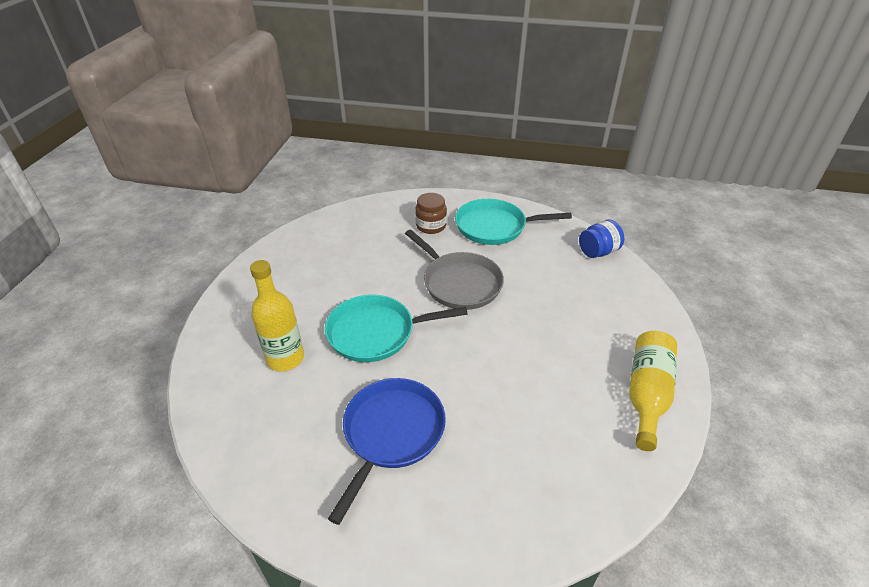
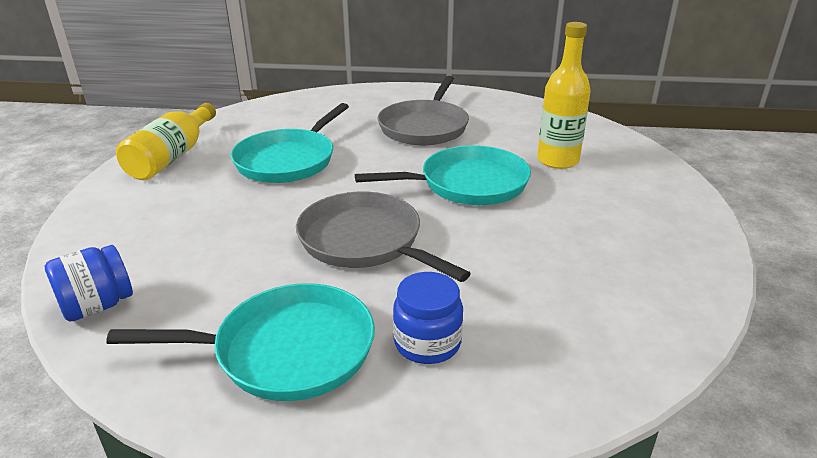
camera: 175 degrees right, 10 degrees down
blue pan [328,378,446,525] -> grey pan [378,76,469,145]
brown jar [415,193,447,234] -> blue jar [393,272,463,364]
none -> turquoise pan [231,103,349,183]

